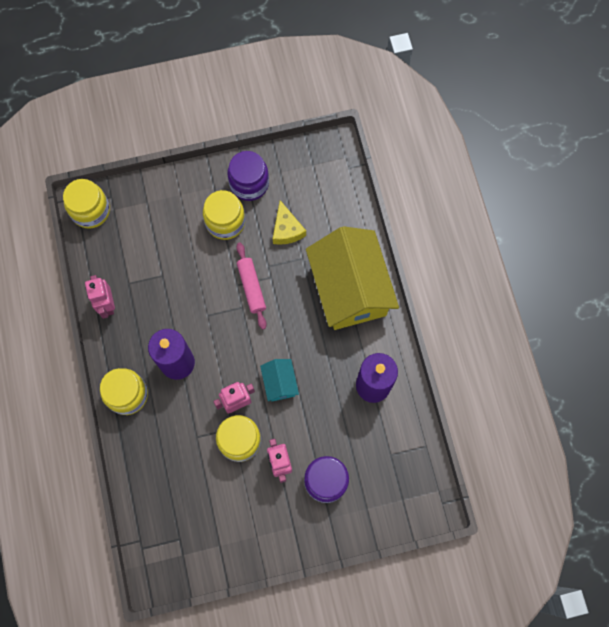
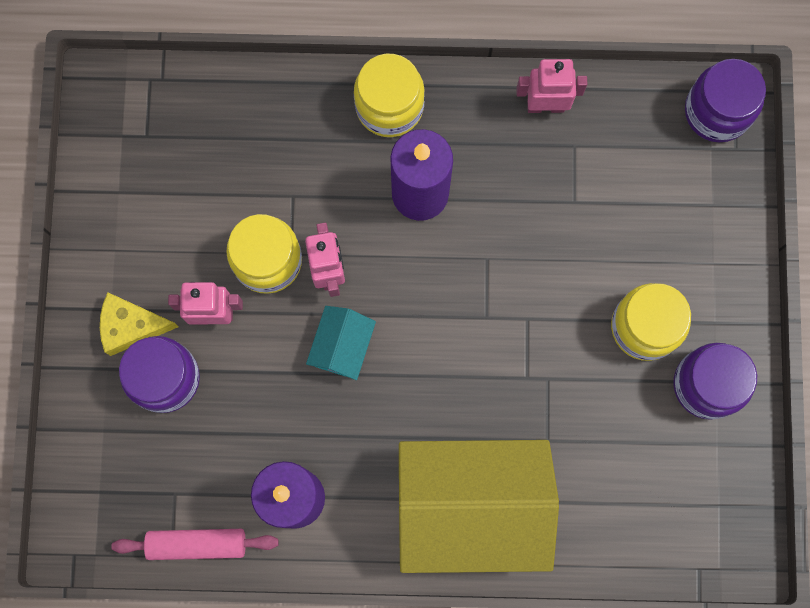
camera: 105 degrees right, 5 degrees up
yellow jar [63,179,110,229] -> purple jar [685,59,766,142]
pink rolling pin [236,242,266,330] -> pink rolling pin moved to [111,529,279,560]
turquoise house [260,359,299,401] -> turquoise house turned 75 degrees counterclockwise [306,306,376,380]
yellow cheese [273,200,306,245] -> yellow cheese moved to [100,292,179,356]

